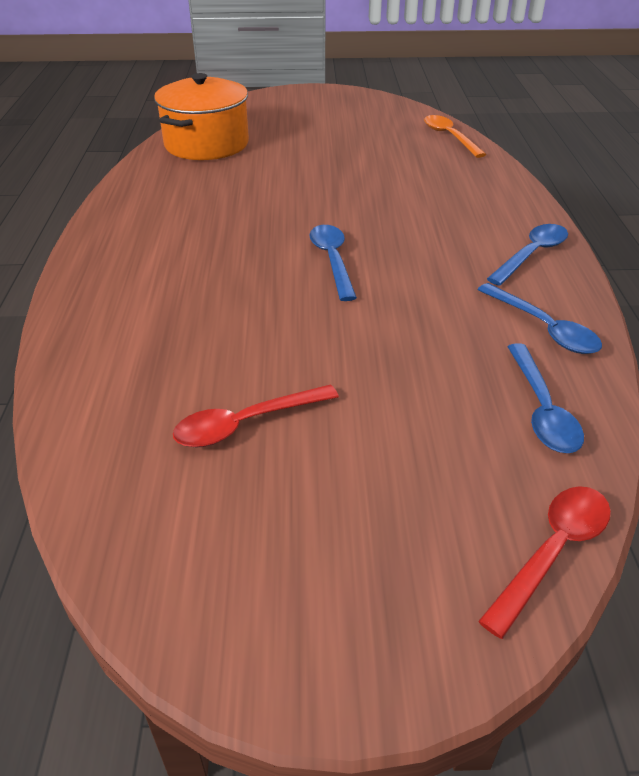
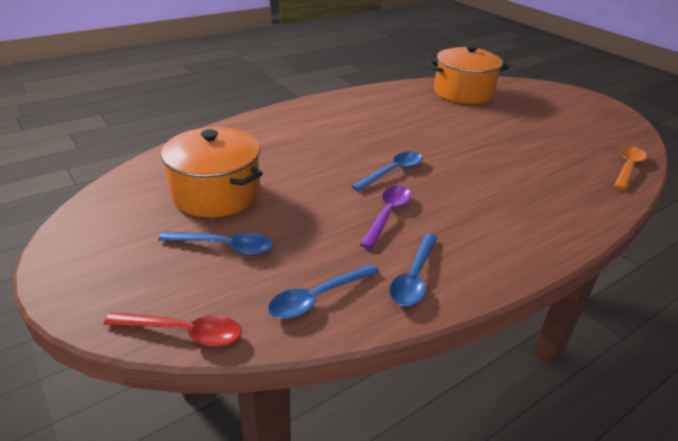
camera: 55 degrees right, 5 degrees down
red spoon [173,384,339,448] -> orange pot [161,127,263,218]
blue spoon [487,224,568,286] -> blue spoon moved to [158,231,273,255]
none -> purple spoon [360,186,411,249]

